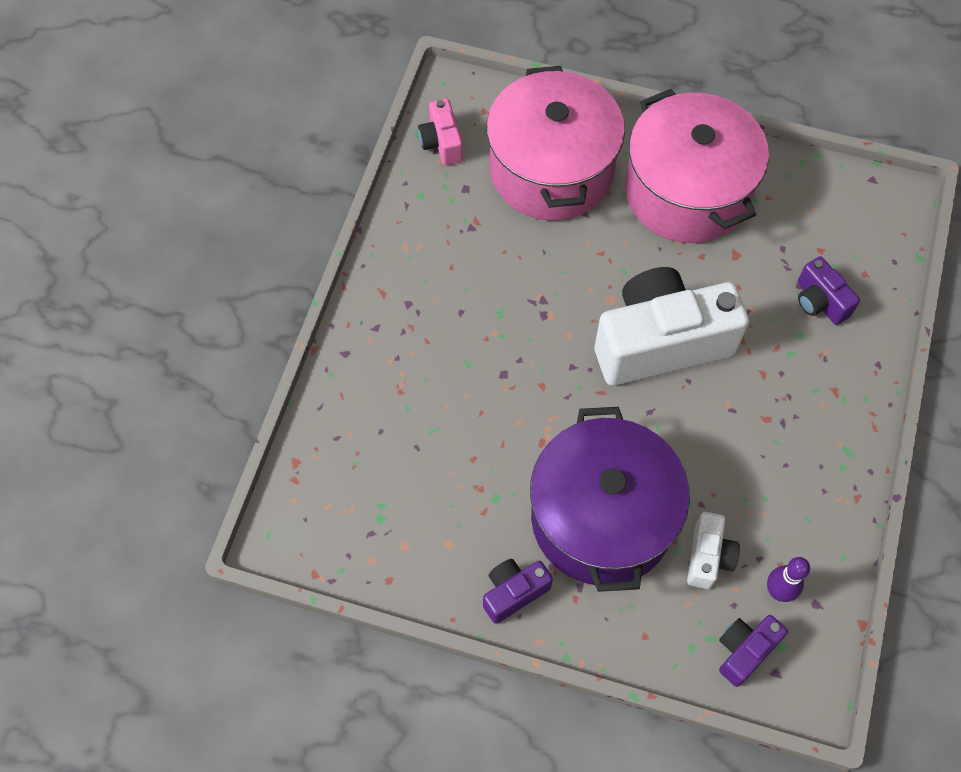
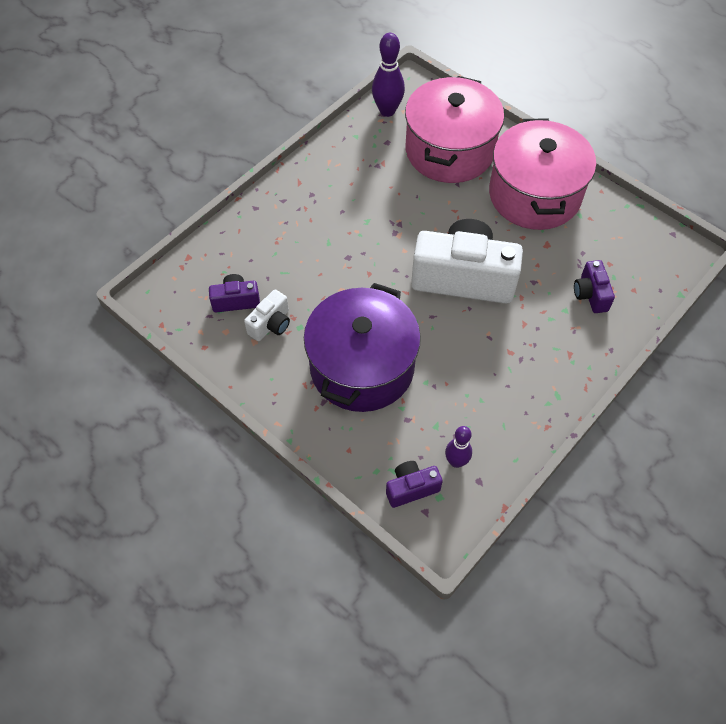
camera: 25 degrees right, 5 degrees down
pink camera [418,98,463,165] -> purple bowling pin [372,33,405,117]
purple camera [483,559,553,624] -> purple camera moved to [209,274,260,312]
white camera [687,512,740,589] -> white camera moved to [244,289,290,341]

